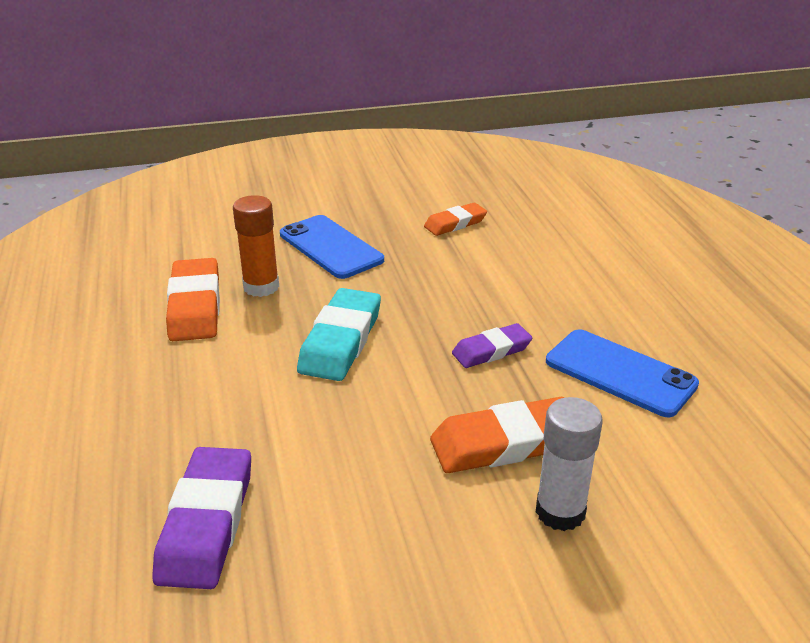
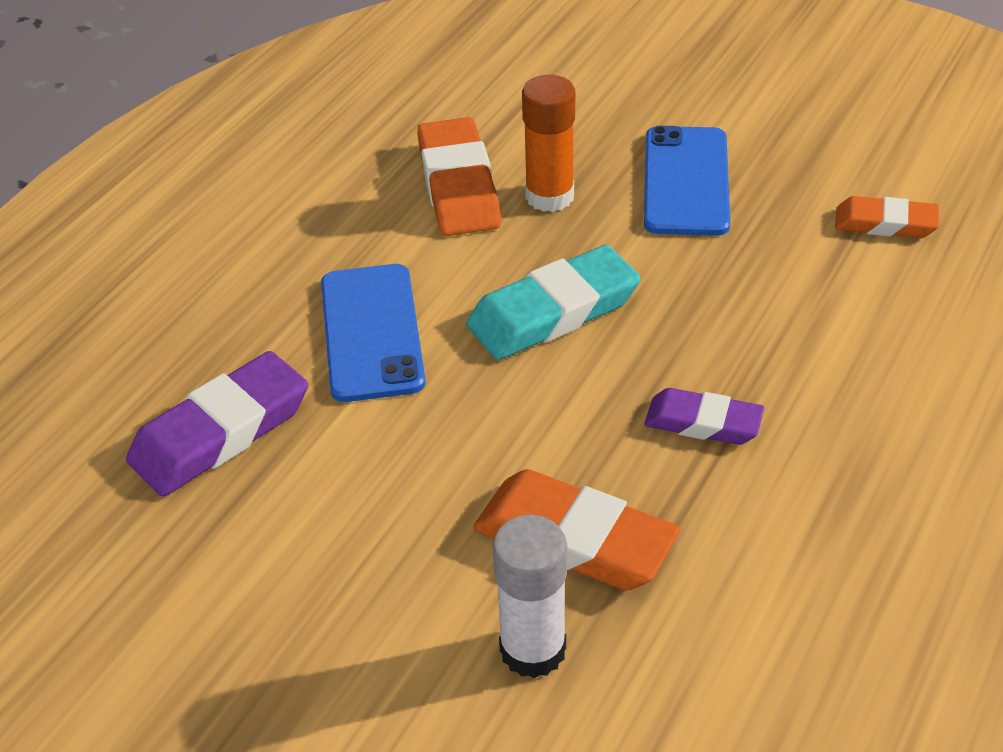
camera: 45 degrees right, 10 degrees up
orange eraser [166,258,220,341] -> orange eraser turned 45 degrees counterclockwise [417,117,501,236]
blue phone [546,329,699,418] -> blue phone moved to [321,264,426,402]

